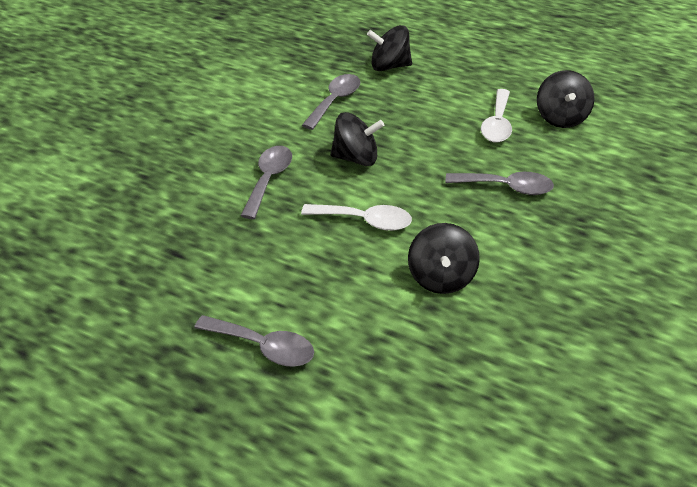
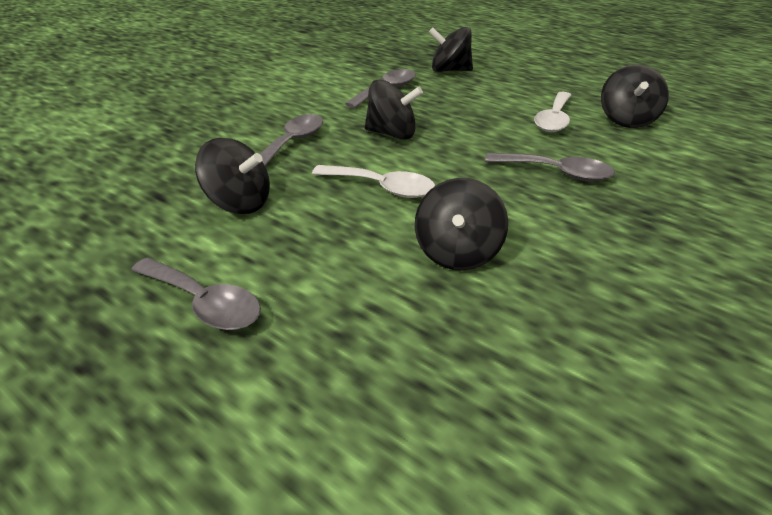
camera: 10 degrees right, 5 degrees down
none -> black spinning top [195,138,270,214]

